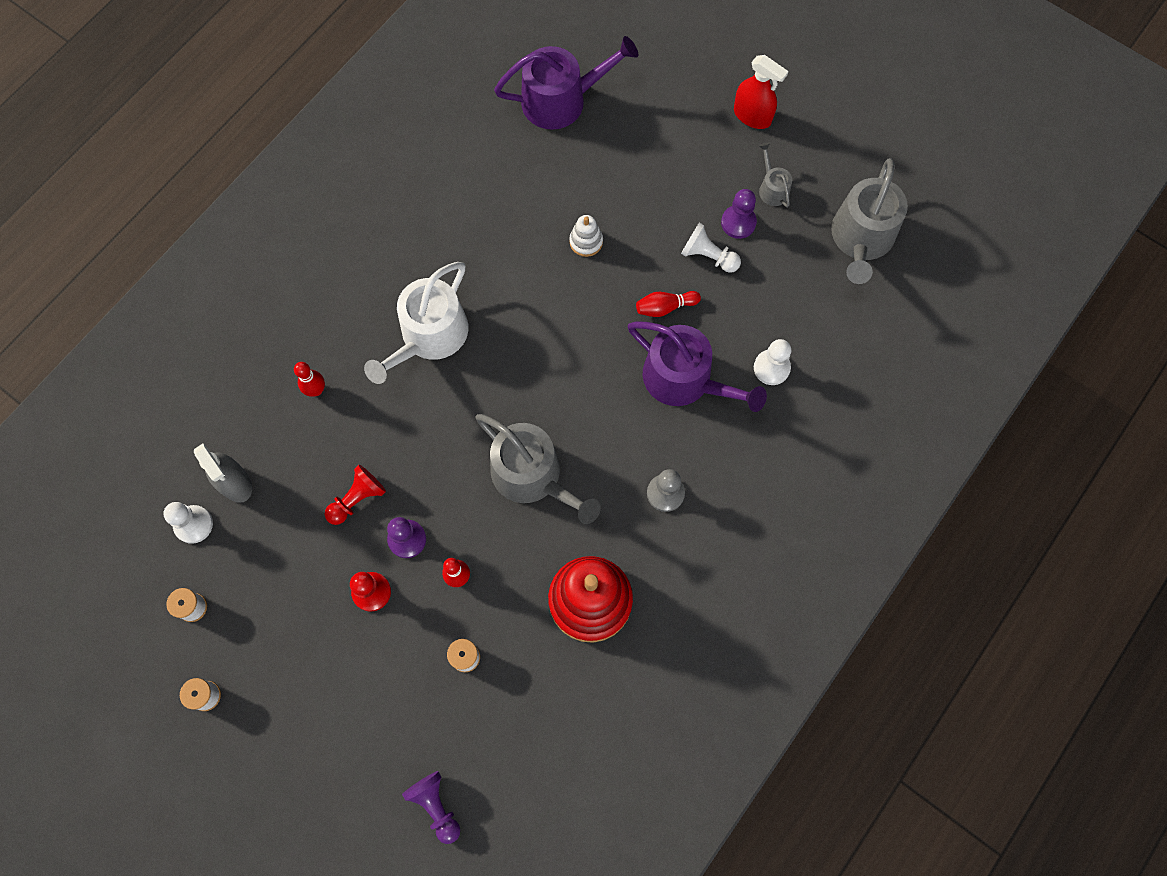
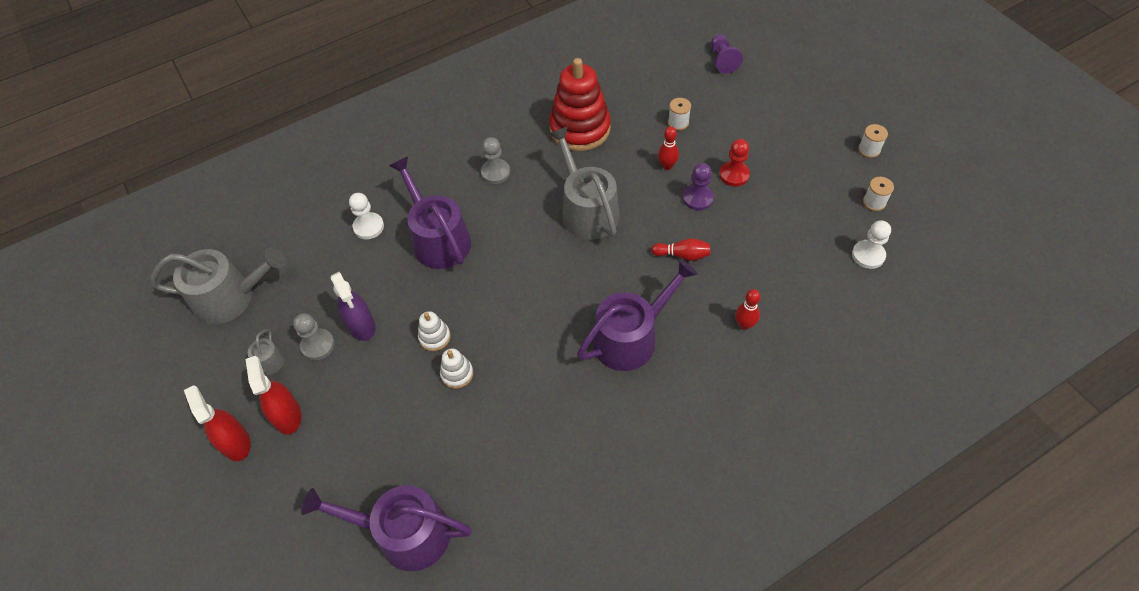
camera: 155 degrees left, 15 degrees down
grey spray bottle [194,443,252,503] -> none
red pawn [324,465,386,525] -> none
white watering can [364,262,468,384] -> purple watering can [577,259,698,371]
red bowling pin [636,291,701,317] -> red bowling pin moved to [651,238,711,261]
white pawn [681,223,741,273] -> purple spray bottle [330,272,375,341]
purple pawn [721,189,757,239] -> grey pawn [293,313,335,360]
grey watering can [831,158,908,284] -> grey watering can turned 45 degrees clockwise [150,248,286,324]
none -> red spray bottle [246,356,301,435]
none -> white stacking toy [418,311,451,351]

